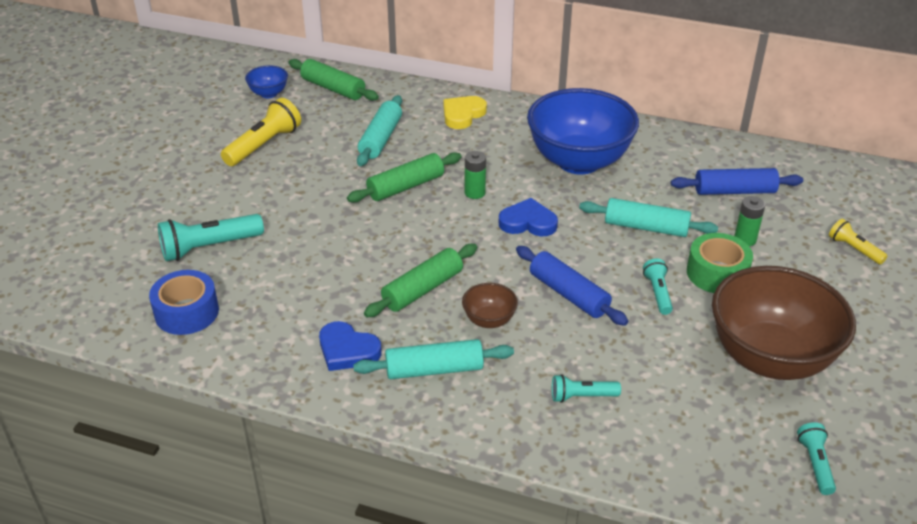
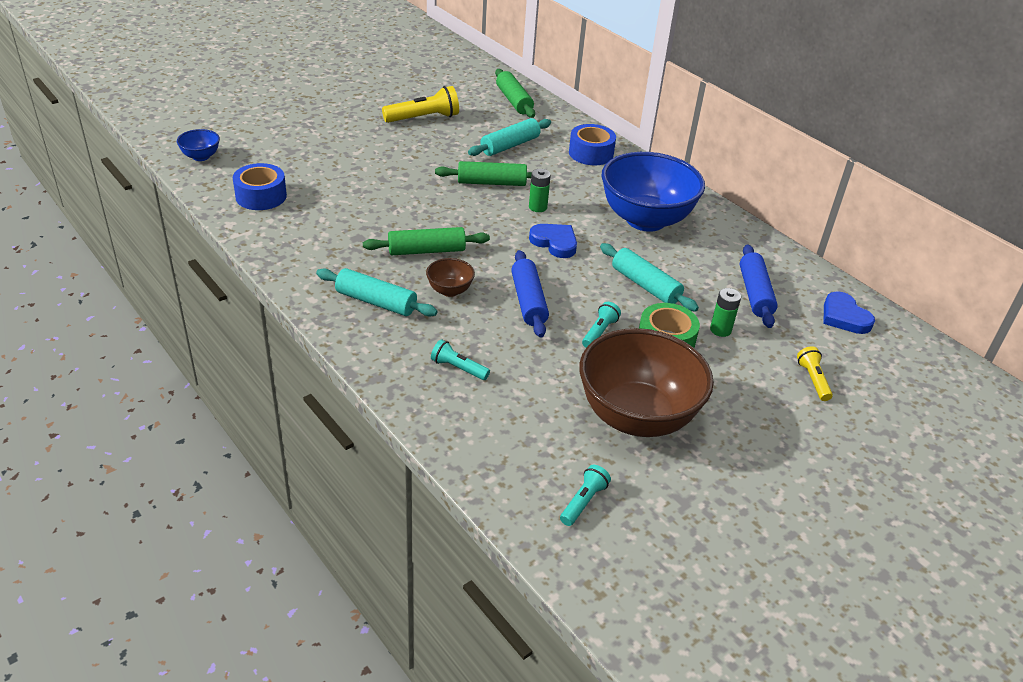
camera: 30 degrees right, 0 degrees up
turquoise flashlight [158,214,264,261] -> none
blue bowl [245,65,288,98] -> blue bowl moved to [177,129,220,161]
blue heart [319,321,382,371] -> blue heart moved to [824,291,875,334]
yellow heart [443,96,487,129] -> blue tape [569,124,616,166]
blue rolling pin [671,168,803,195] -> blue rolling pin turned 60 degrees clockwise [740,244,778,328]

